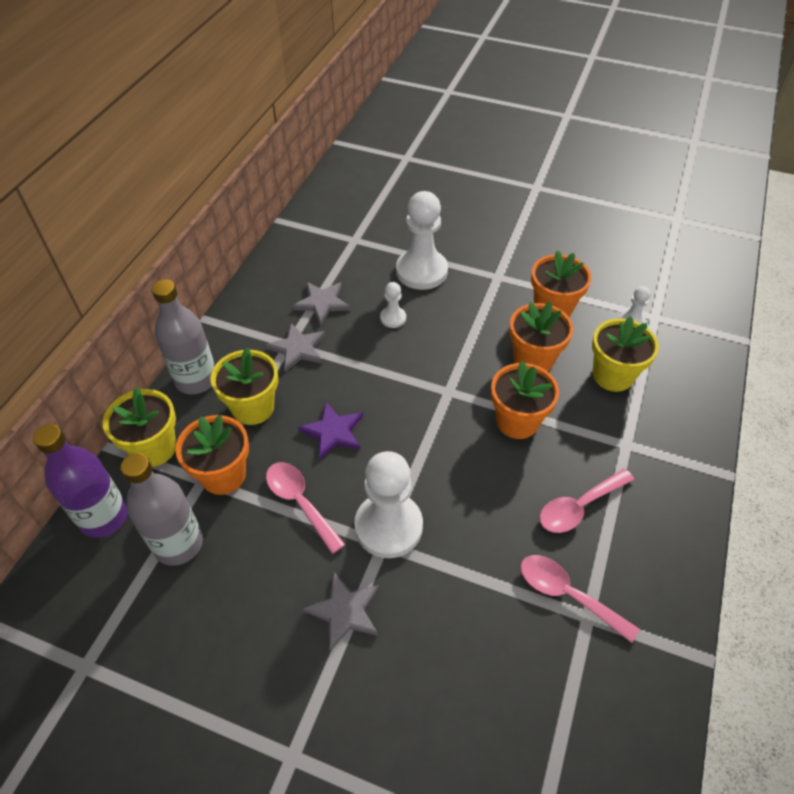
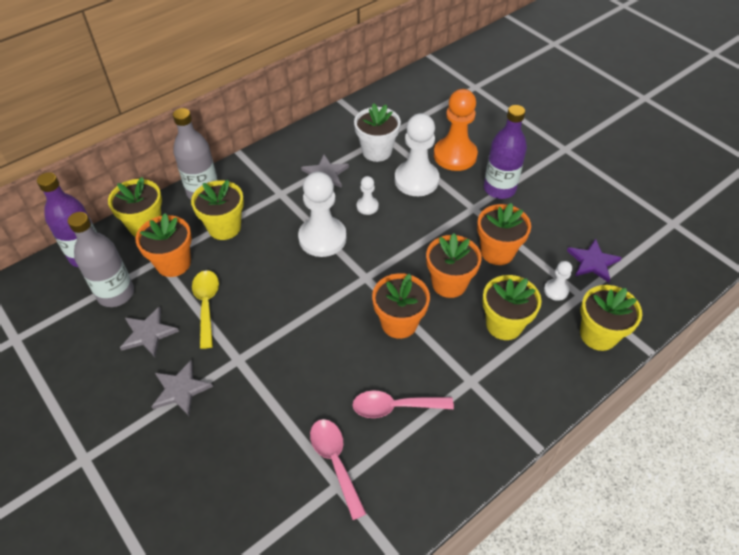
camera: 30 degrees right, 0 degrees up
grey star [265,323,325,372] -> grey star moved to [120,306,179,357]
pink spoon [266,462,345,554] -> yellow spoon [192,270,219,349]
purple star [298,401,363,460] -> purple star moved to [567,239,622,283]
white pawn [354,451,423,558] -> white pawn moved to [298,171,347,257]
none -> white flower pot [354,104,401,162]
none -> orange pawn [434,89,478,171]
none -> purple bottle [484,105,527,199]
none -> yellow flower pot [580,285,642,351]

